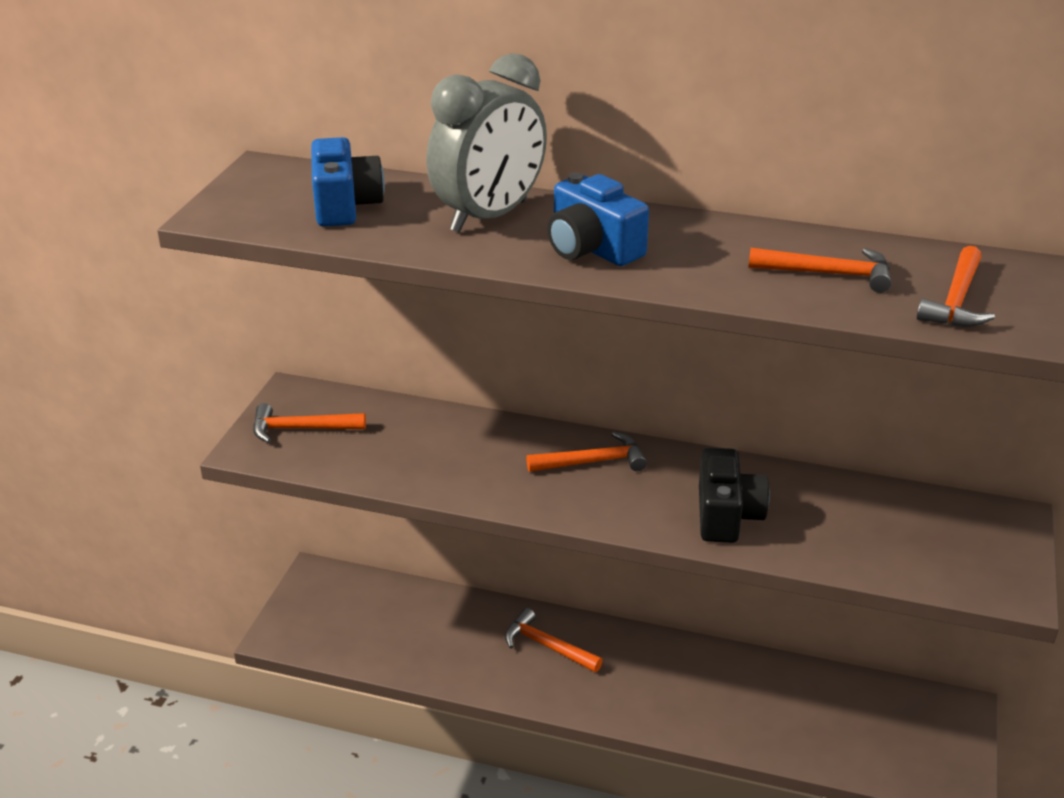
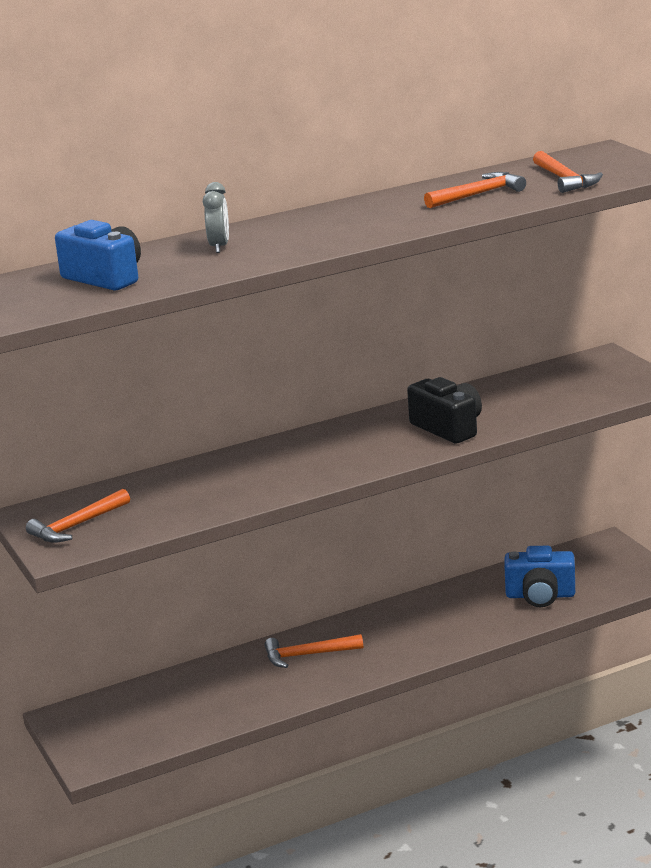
camera: 40 degrees left, 10 degrees down
grey clock [426,53,547,233] -> grey clock [203,182,229,253], size x0.47
orange hammer [526,432,647,472] -> none
blue camera [547,173,649,266] -> blue camera moved to [504,546,575,607]

